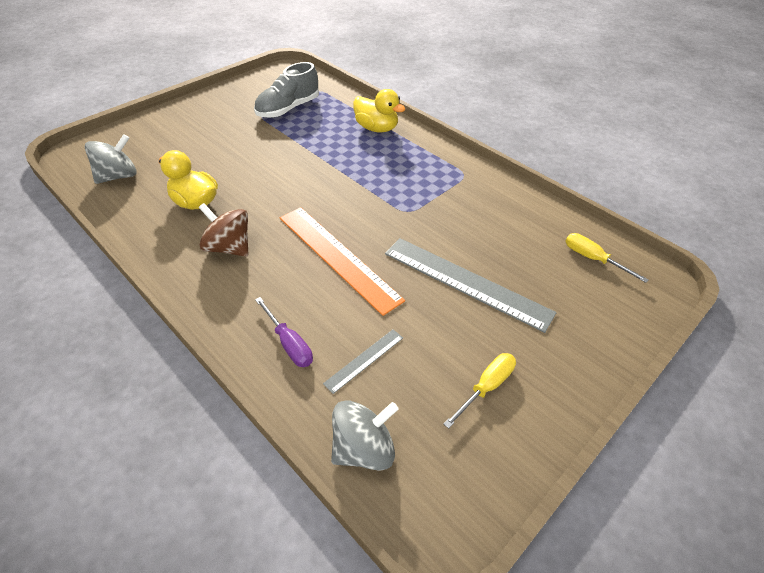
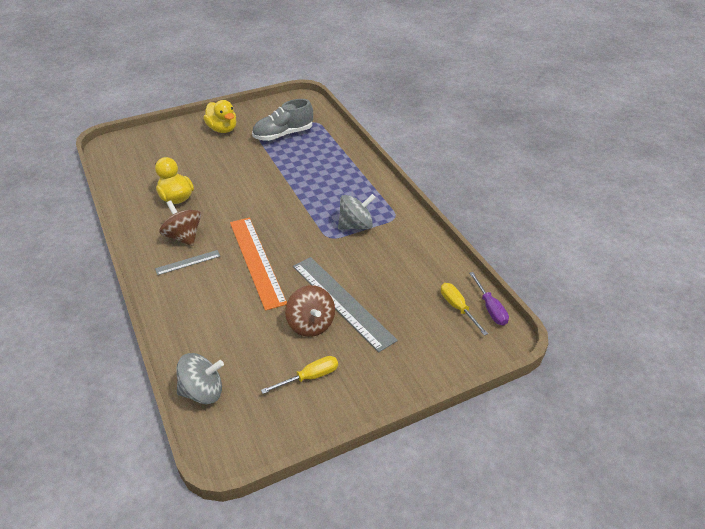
camera: 20 degrees right, 5 degrees down
grey spinning top [85,134,137,184] -> grey spinning top moved to [338,194,376,230]
purple screwdriver [255,297,313,367] -> purple screwdriver moved to [469,272,509,326]
grey ruler [323,329,403,394] -> grey ruler moved to [155,250,220,275]
yellow duck [353,89,405,132] -> yellow duck moved to [203,100,236,133]
none -> brown spinning top [285,285,335,337]

